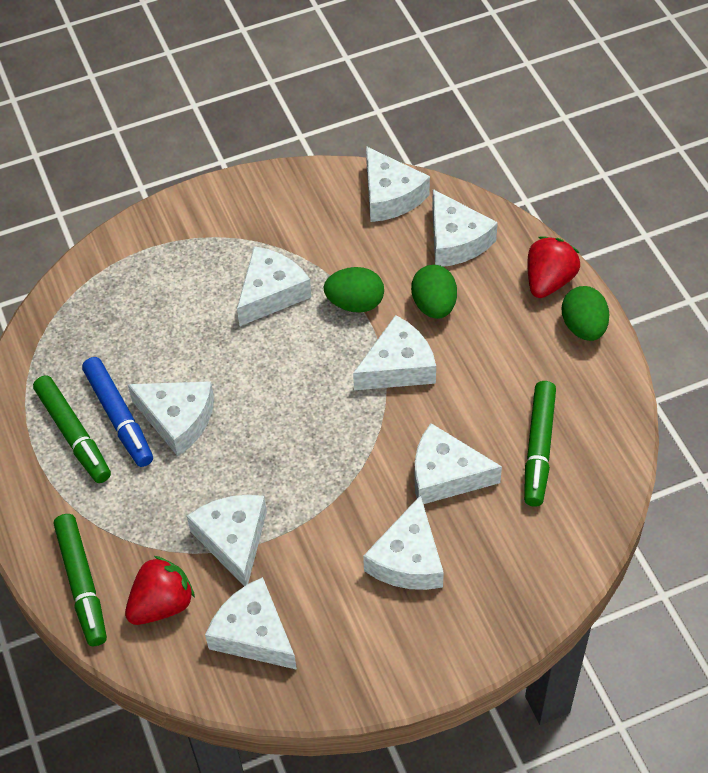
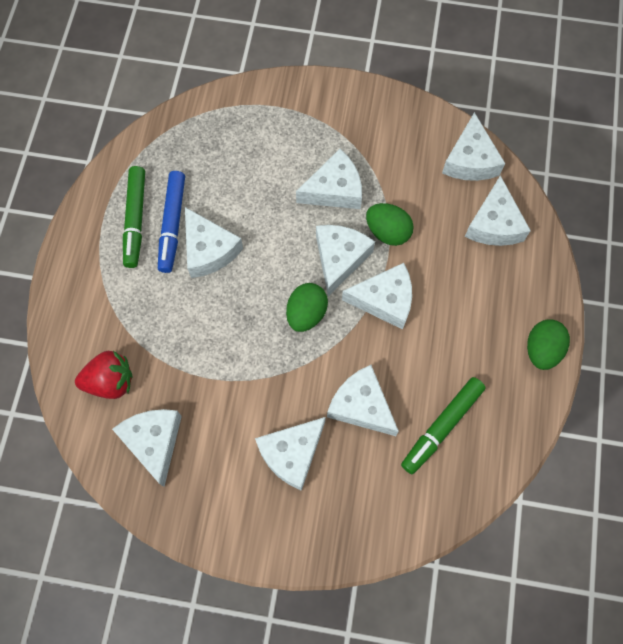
camera: 30 degrees right, 15 degrees up
green marker [54,514,107,646] -> none
white cheese [187,495,267,586] -> white cheese moved to [316,225,375,297]
green egg [411,265,457,319] -> green egg moved to [286,283,328,332]
red strawberry [527,236,580,298] -> none

